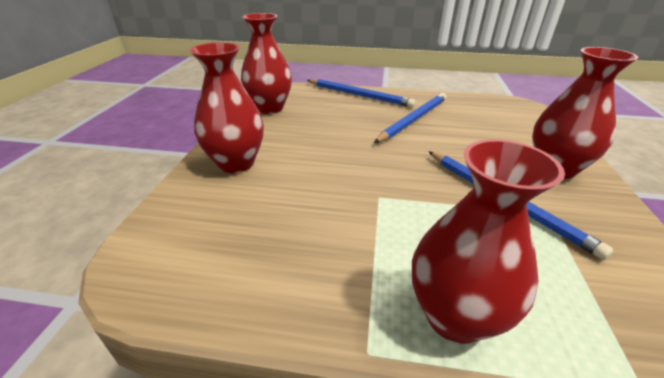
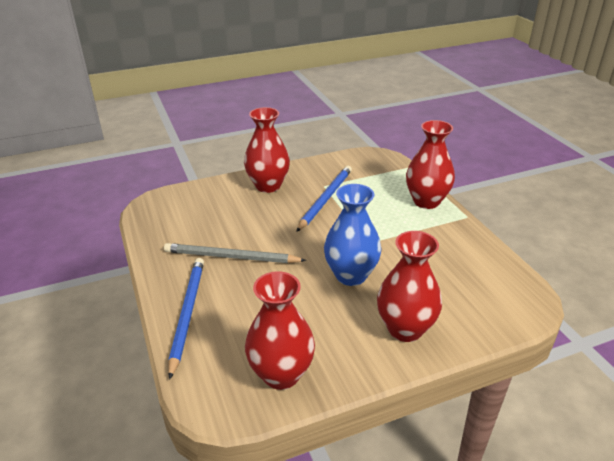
camera: 120 degrees left, 0 degrees up
blue pencil [374,93,446,143] -> grey pencil [164,243,306,263]
none -> blue vase [324,184,381,286]

